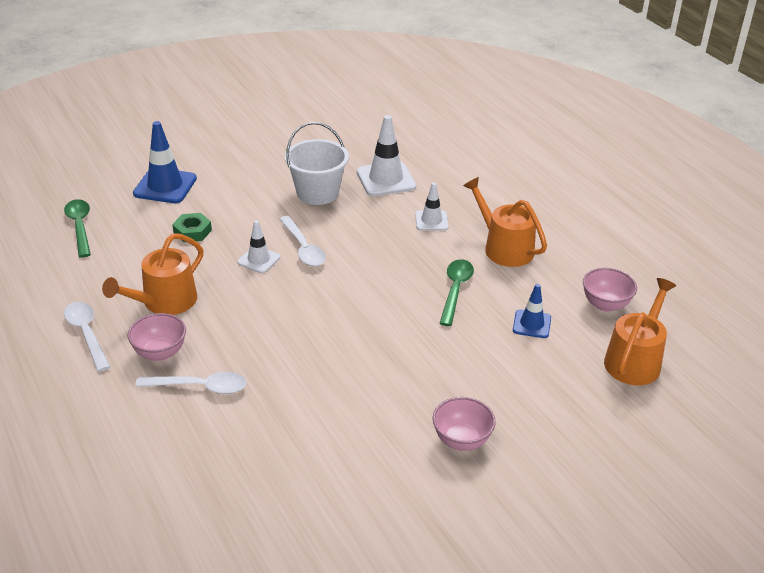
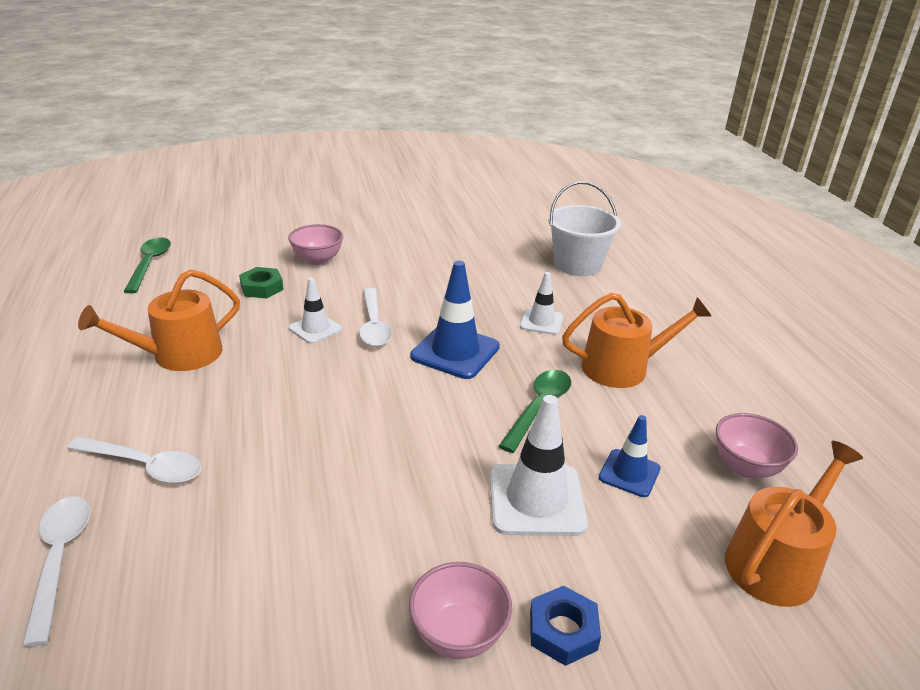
camera: 15 degrees right, 5 degrees down
white spoon [64,301,110,372] -> white spoon moved to [22,496,91,647]
pink bowl [127,313,186,361] -> pink bowl moved to [288,224,343,266]
blue traffic cone [133,121,197,203] -> blue traffic cone moved to [410,261,500,379]
white bucket [285,122,349,205] -> white bucket moved to [548,181,621,276]
white traffic cone [357,115,416,196] -> white traffic cone moved to [490,395,588,536]
orange watering can [463,177,547,267] -> orange watering can turned 105 degrees clockwise [562,293,712,388]
none -> blue nut [530,586,601,666]

